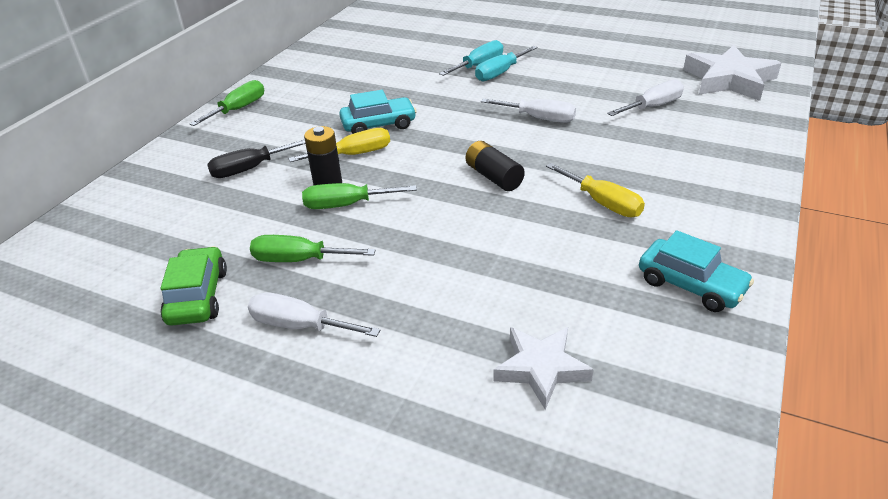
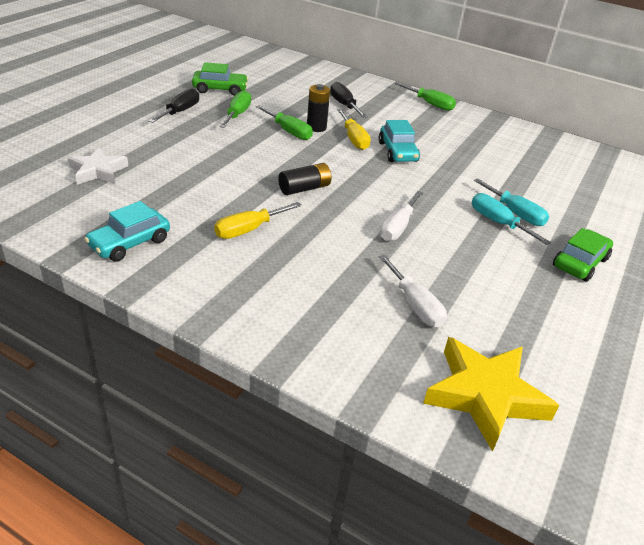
camera: 90 degrees right, 0 degrees up
white screwdriver [248,292,380,337] -> black screwdriver [149,88,199,123]
green screwdriver [302,183,417,209] -> green screwdriver turned 135 degrees clockwise [256,105,313,140]
white star [683,45,781,101] -> yellow star [423,337,559,452]
none -> green car [553,228,613,282]

